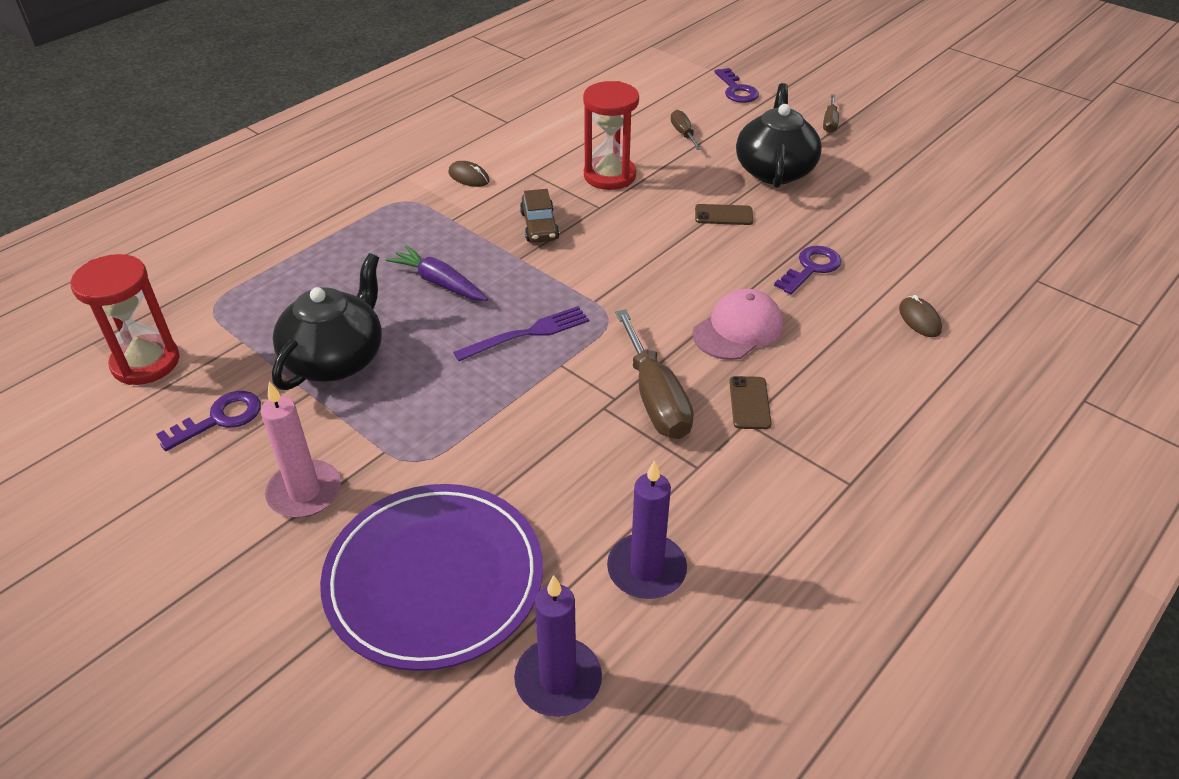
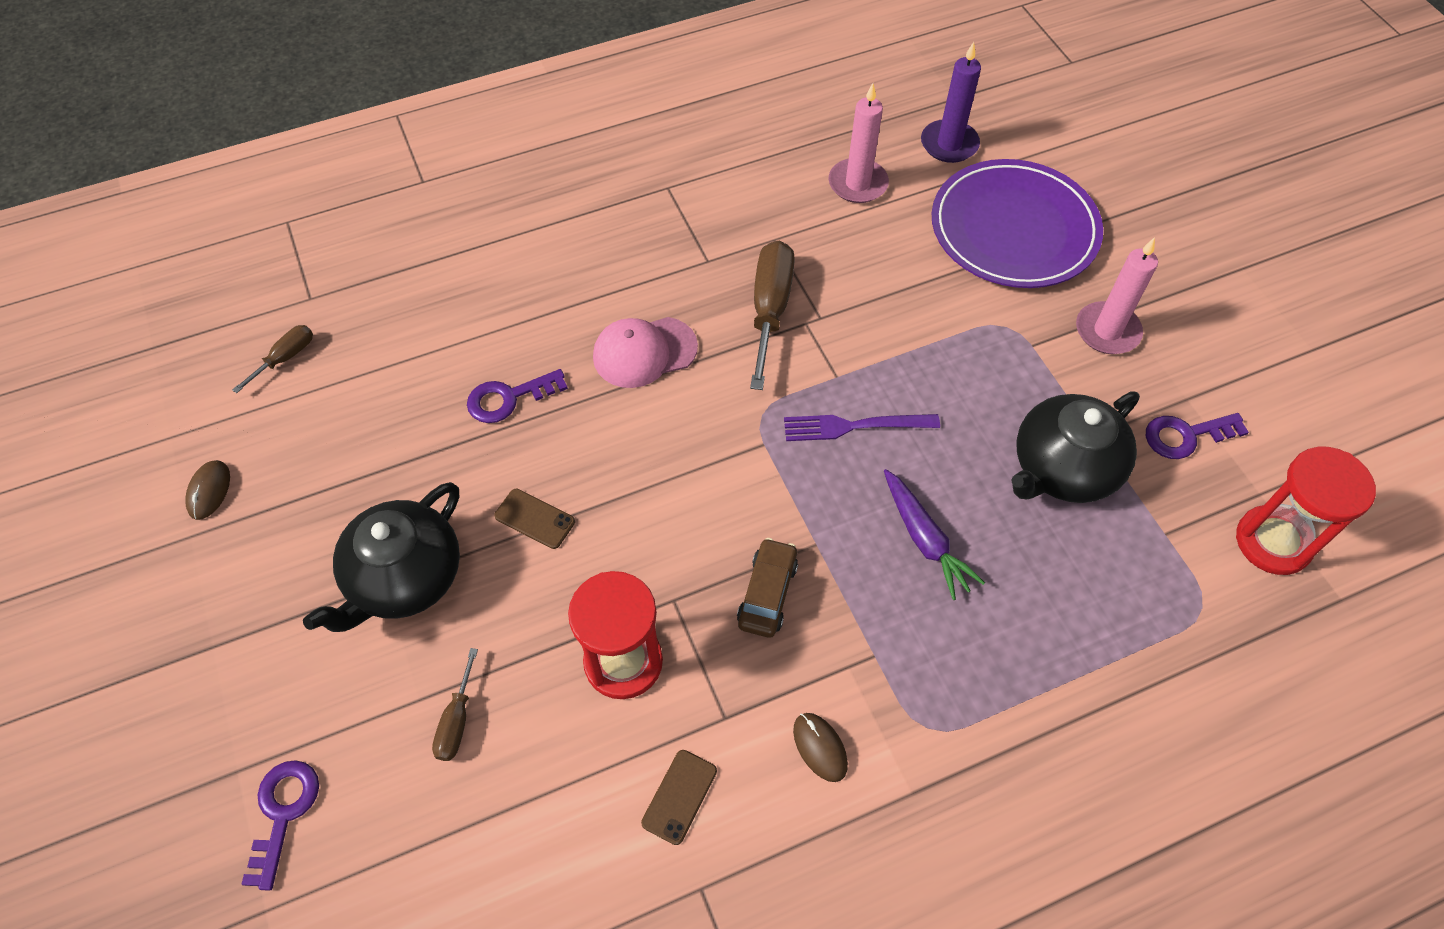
camera: 155 degrees left, 15 degrees up
purple candle [607,460,687,599] -> pink candle [828,83,889,203]
brown phone [729,376,772,429] -> brown phone moved to [641,750,717,845]
brown screwdriver [823,94,839,133] -> brown screwdriver moved to [232,325,313,393]
brown mouse [899,295,942,337] -> brown mouse moved to [185,460,230,520]

